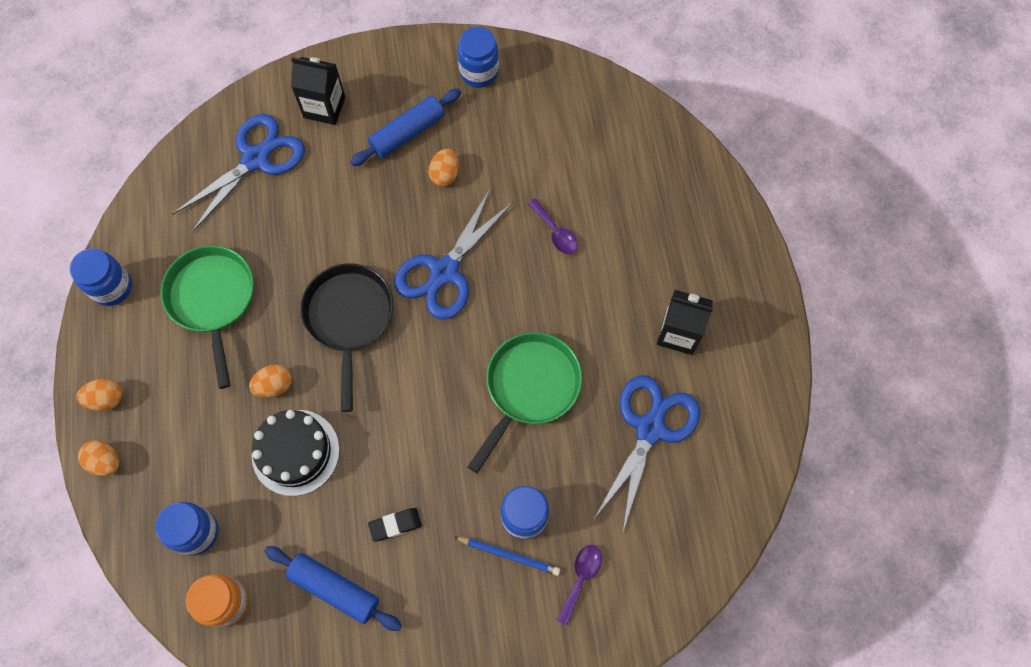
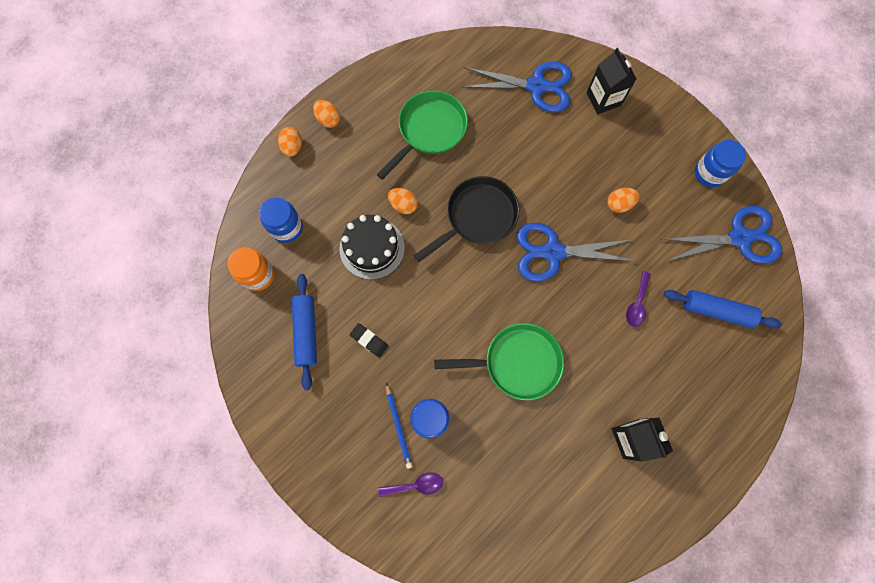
camera: 55 degrees right, 5 degrees up
blue jar [70,248,132,306] -> none
blue rolling pin [350,89,461,166] -> blue rolling pin moved to [663,290,782,328]
blue scissors [595,376,700,534] -> blue scissors moved to [660,206,783,264]

